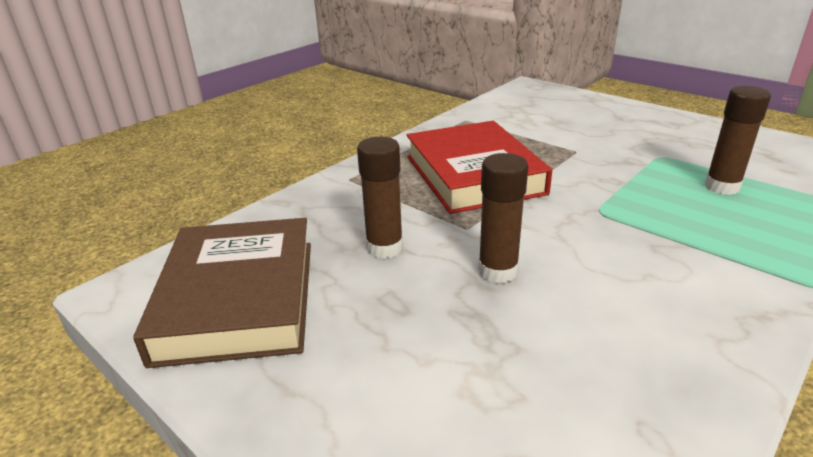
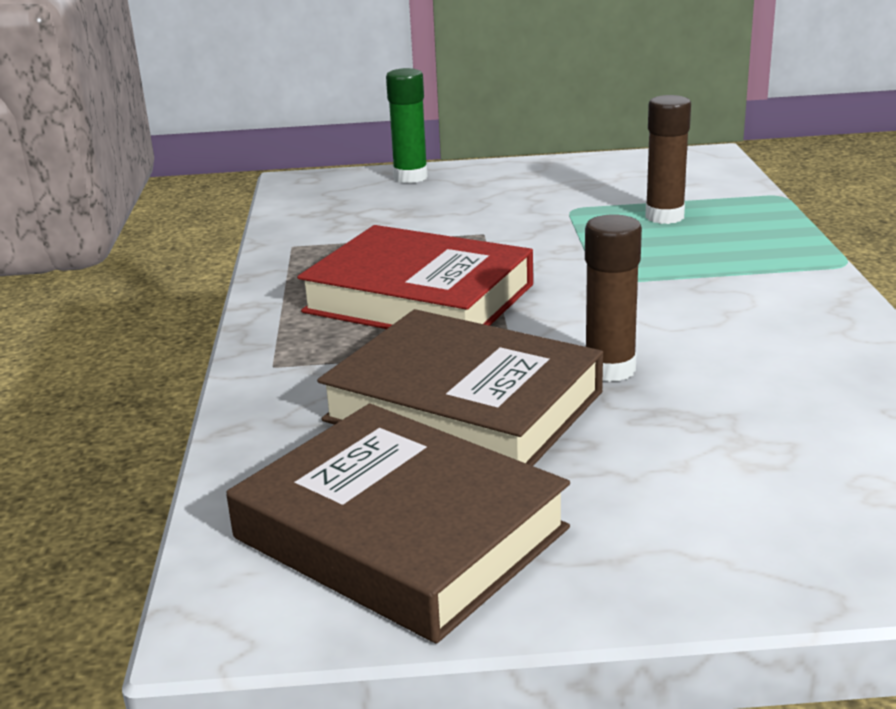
camera: 45 degrees left, 5 degrees down
brown glue stick [357,137,403,259] -> brown book [317,309,603,466]
none -> green glue stick [386,68,428,183]

